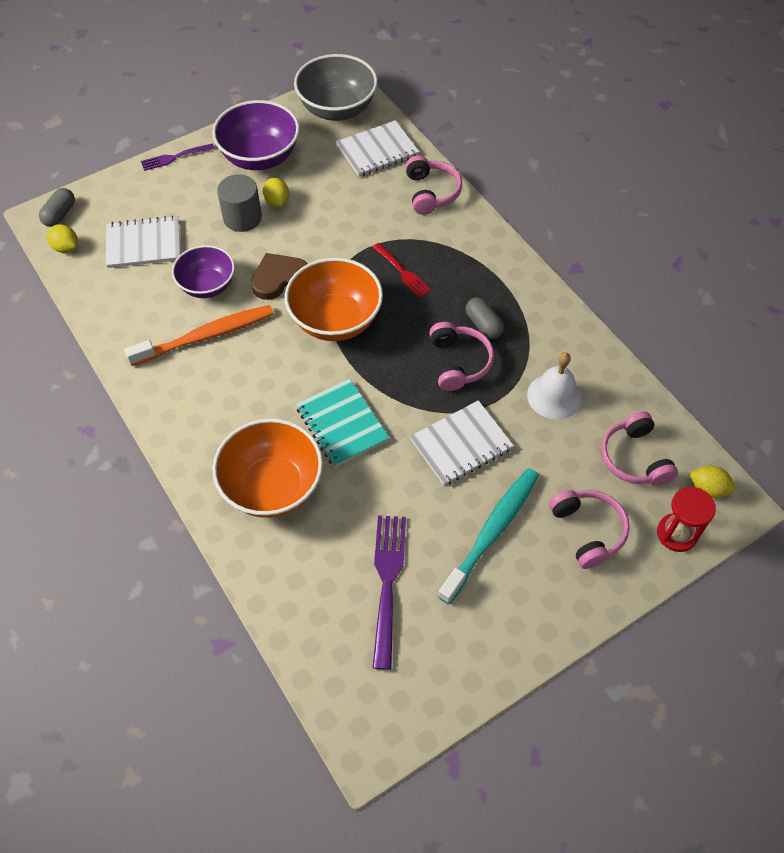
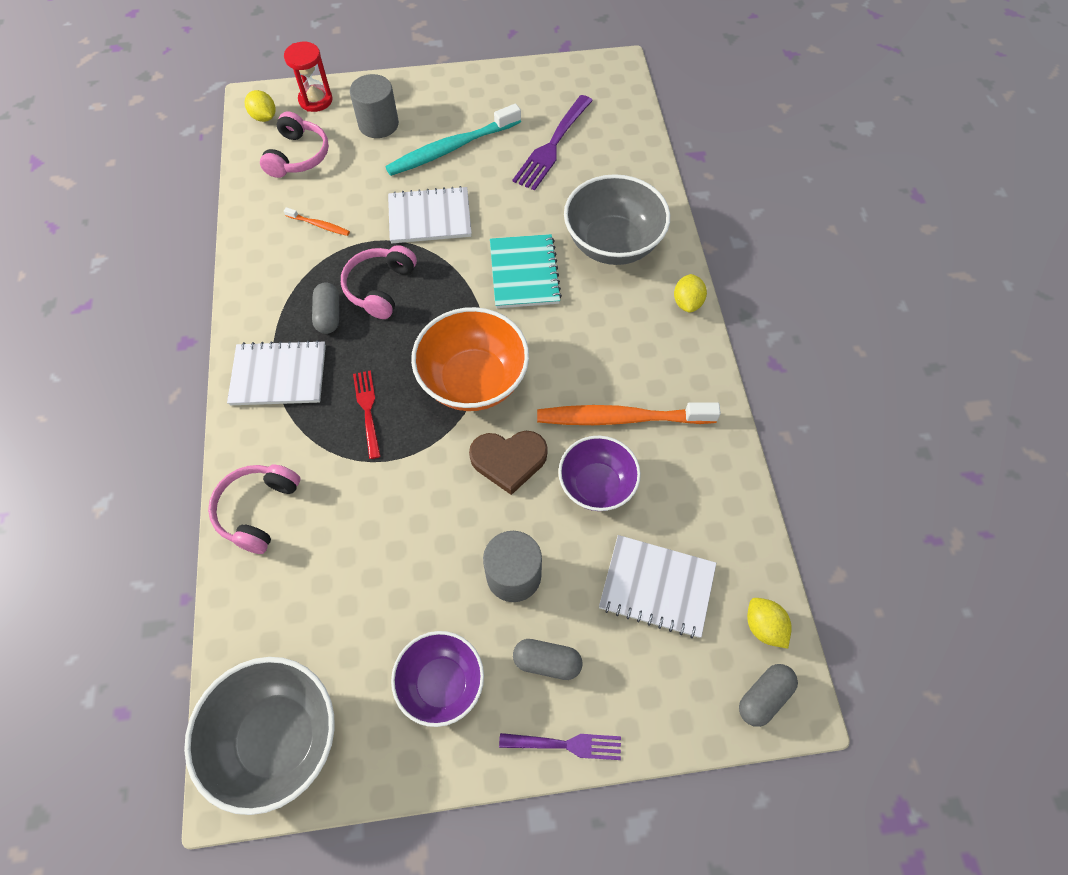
camera: 155 degrees left, 5 degrees up
purple bowl [212,100,300,170] -> purple bowl [391,631,484,727], size x0.66
orange bowl [212,419,323,518] -> grey bowl [564,174,670,265]
yellow lemon [263,178,289,207] -> yellow lemon moved to [674,274,707,313]
white notebook [336,120,419,177] -> white notebook moved to [227,340,326,405]
white bell [527,352,582,420] -> orange toothbrush [284,207,350,236]
pink headphones [549,490,630,569] -> grey cylinder [350,74,399,138]
none -> grey capsule [513,639,582,680]

